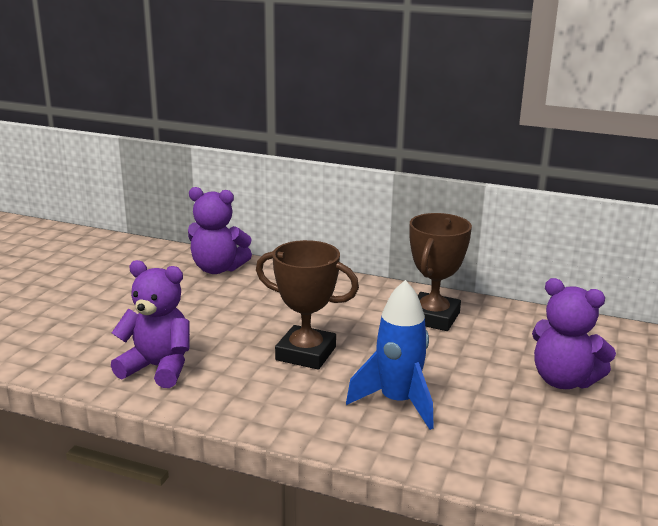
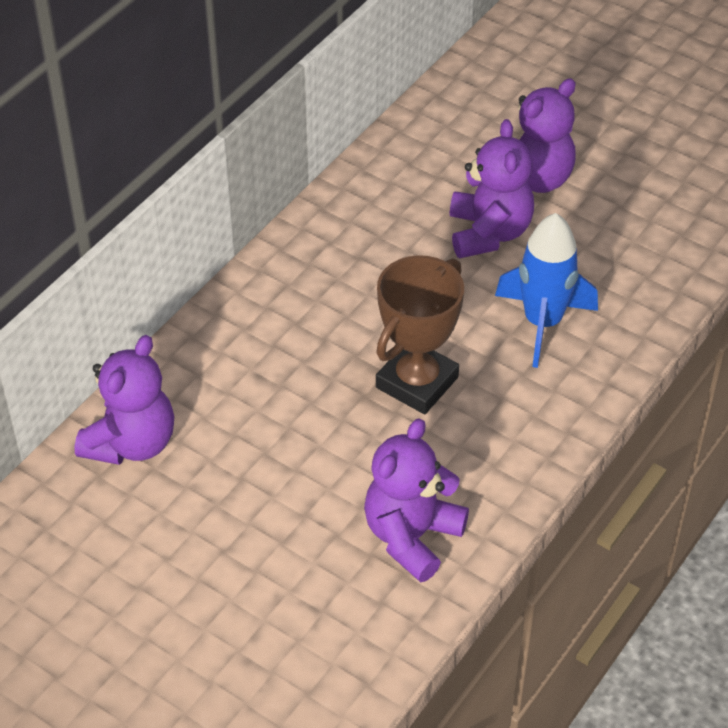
camera: 75 degrees left, 25 degrees up
brown trophy [409,213,472,331] -> none
none -> purple teddy bear [450,119,534,258]

